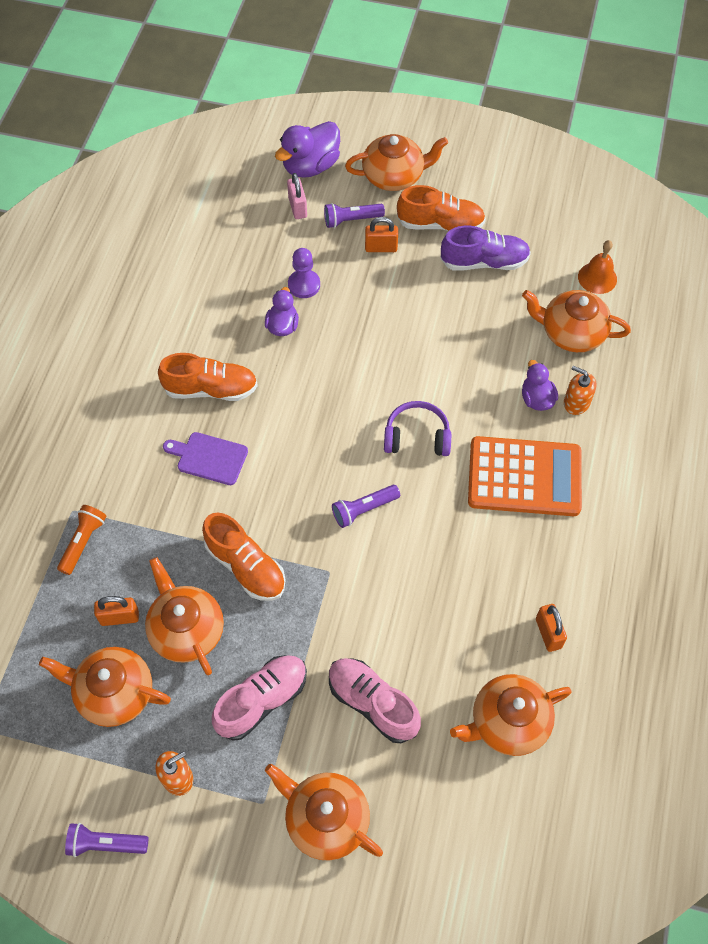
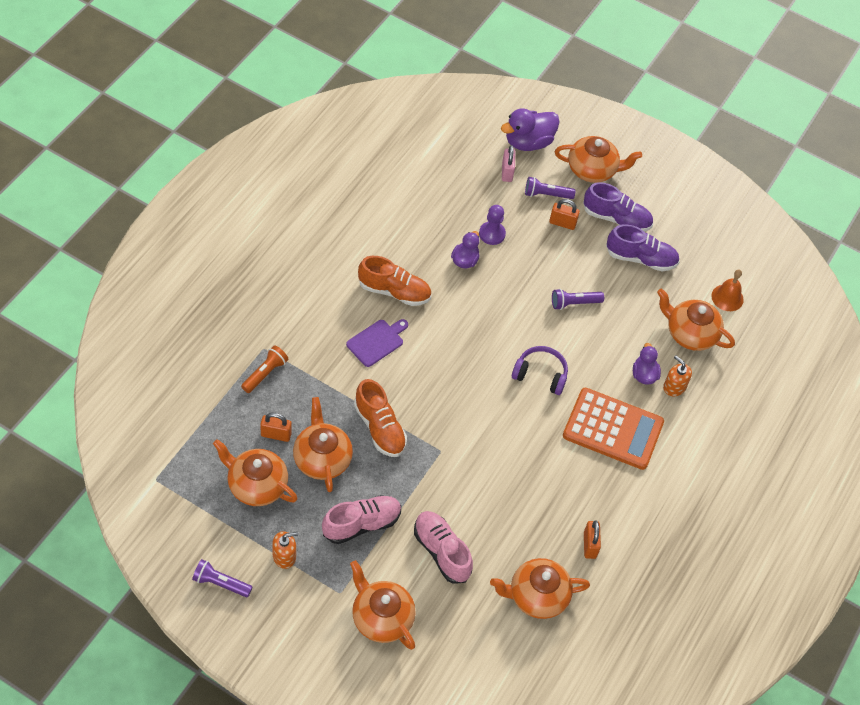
camera: 10 degrees right, 5 degrees down
purple cutting board [163,432,248,485] -> purple cutting board turned 105 degrees clockwise [346,319,408,367]
purple flashlight [332,485,400,528] -> purple flashlight moved to [552,289,604,310]
orange shoe [397,185,486,231] -> purple shoe [583,182,653,232]

